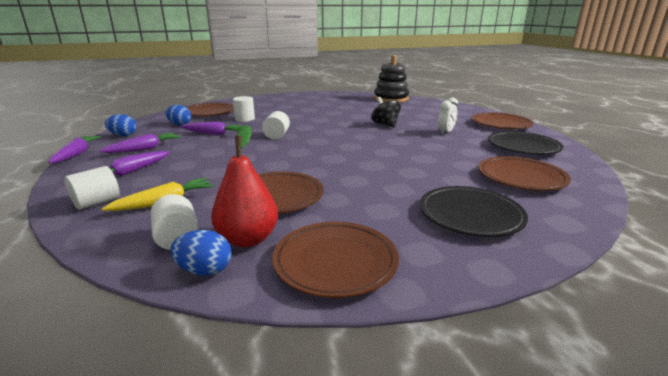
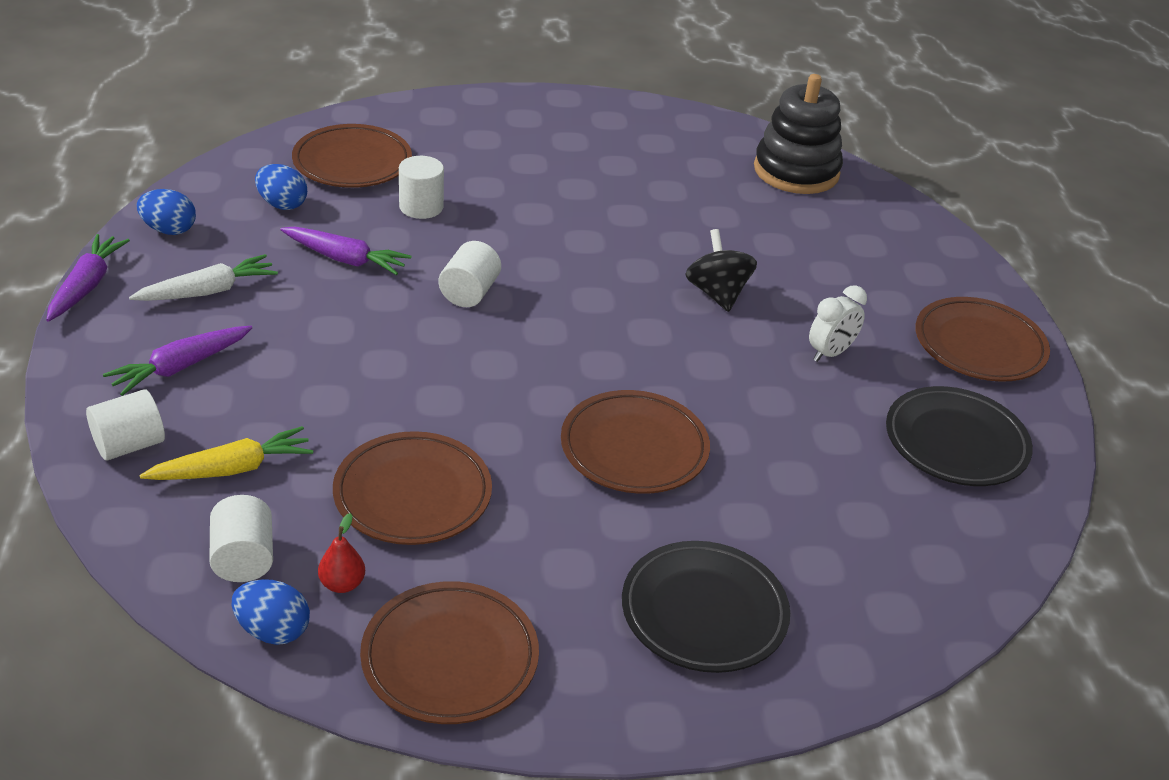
camera: 10 degrees right, 15 degrees up
purple carrot [100,133,181,153] -> white carrot [129,254,278,301]
red pear [211,125,278,247] -> red pear [318,513,365,593], size x0.49
brown plate [479,156,571,191] -> brown plate moved to [561,390,710,494]

